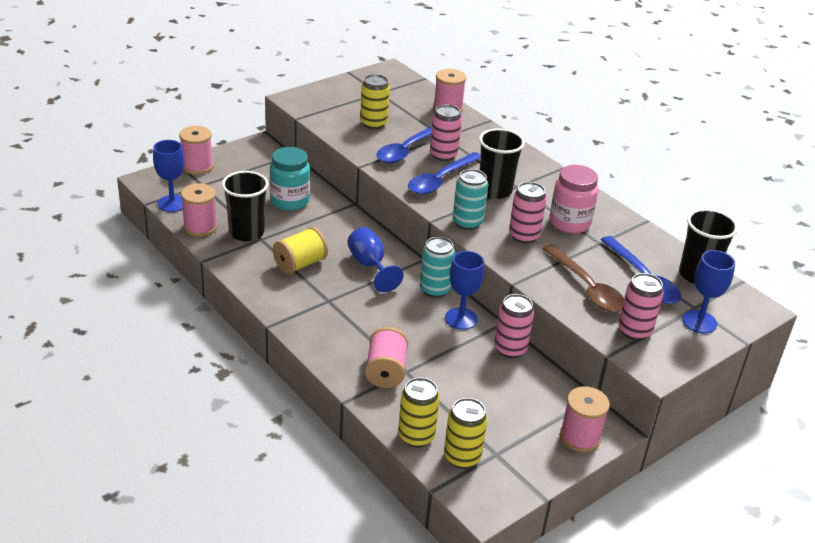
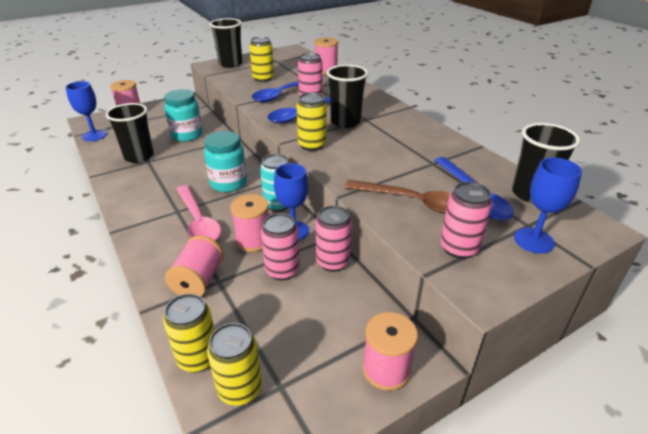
camera: 10 degrees right, 0 degrees up
pink spool [181,183,218,237] -> pink spool moved to [231,194,269,252]
yellow spool [273,227,328,274] -> none
blue goblet [347,227,404,292] -> turquoise jar [204,131,247,192]
turquoise can [453,169,488,230] -> yellow can [296,93,327,151]
pink can [509,182,547,244] -> pink can moved to [261,213,300,280]
brown spoon [542,244,624,312] -> brown spoon turned 45 degrees counterclockwise [344,180,451,214]
pink jar [550,165,598,233] -> none
none -> pink spoon [176,185,221,240]
none -> black cup [210,18,242,68]

